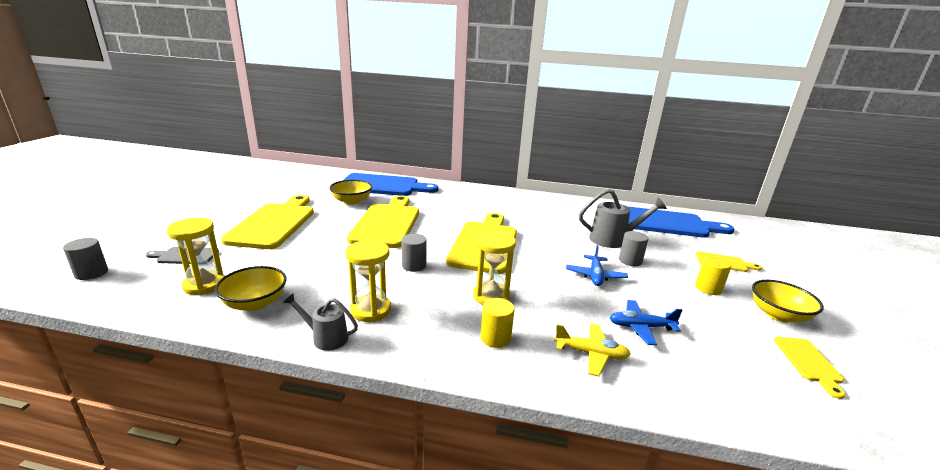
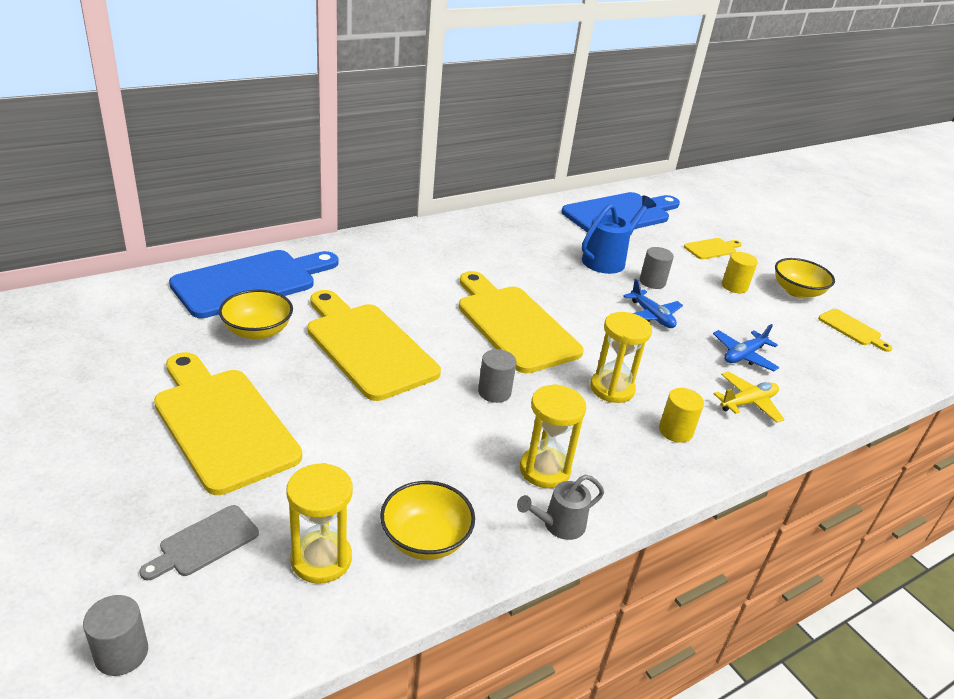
camera: 45 degrees left, 10 degrees up
grey watering can [579,189,667,248] -> blue watering can [582,196,656,274]

